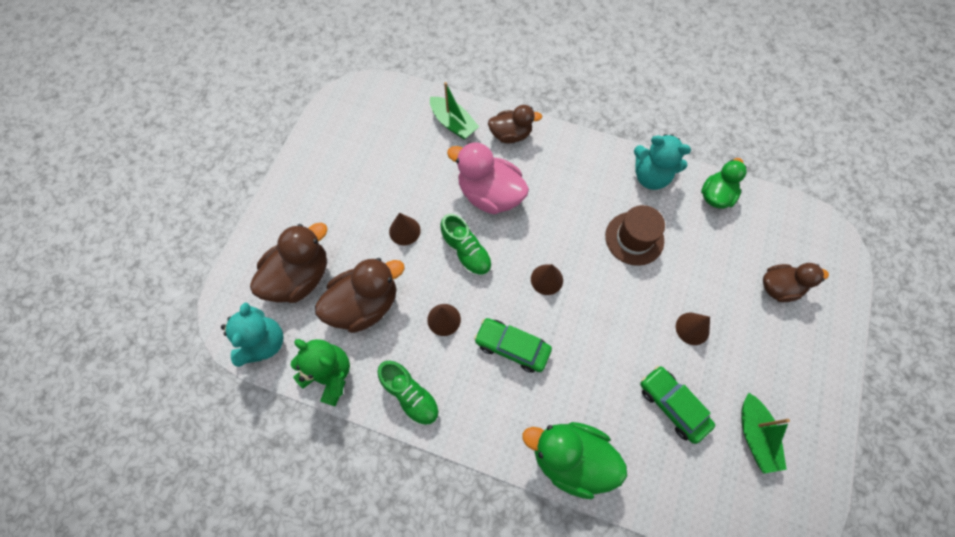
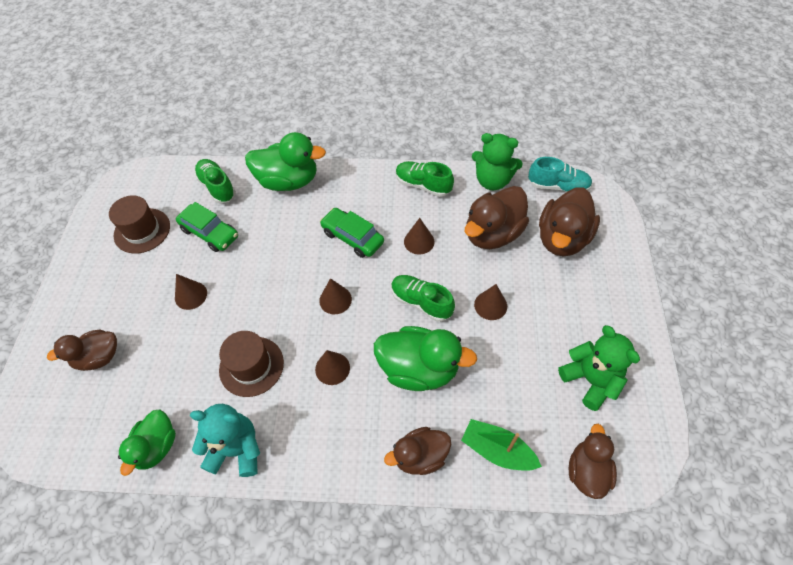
camera: 165 degrees right, 10 degrees down
turquoise teddy bear [221,303,283,367] -> turquoise shoe [528,157,592,192]
pink duck [447,142,529,214] -> green duck [374,326,477,391]
green car [474,318,552,373] -> green car turned 150 degrees counterclockwise [320,208,384,258]
green boat [741,393,790,474] -> brown hat [109,195,170,254]
none -> green shoe [194,159,236,203]
none -> brown cone [315,350,350,385]
none -> green teddy bear [558,325,640,411]
none -> brown duck [569,424,617,499]

